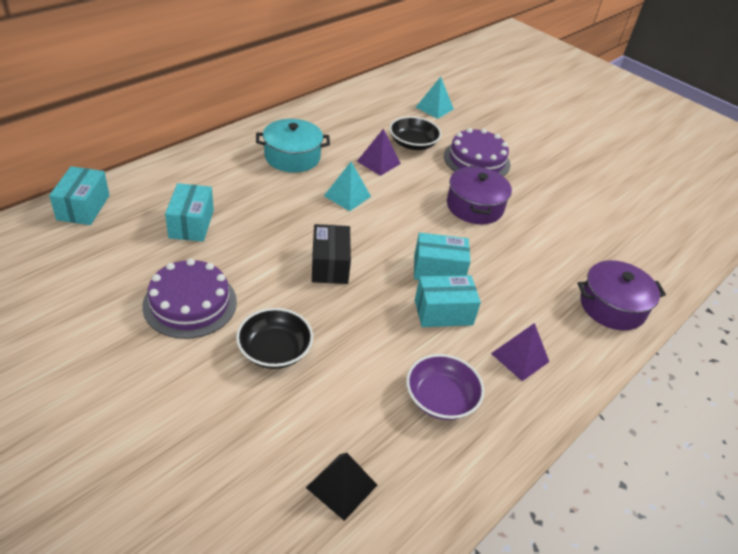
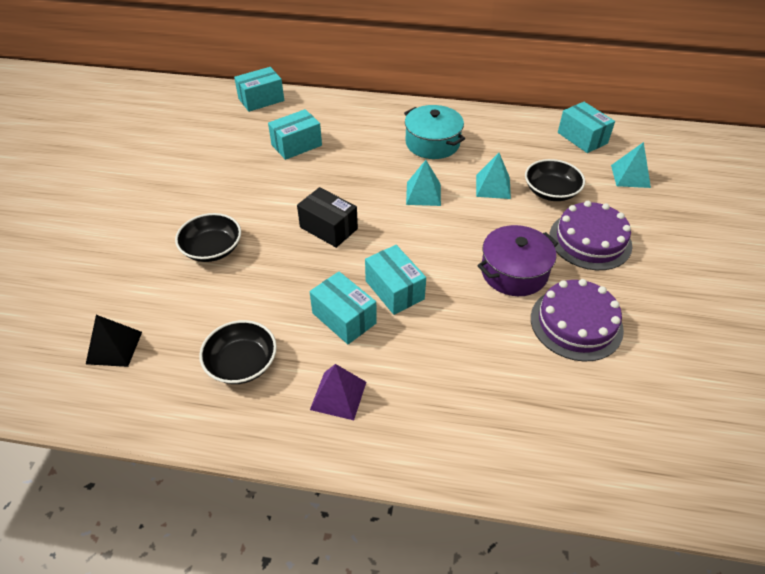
camera: 60 degrees right, 5 degrees up
purple cake [142,258,237,339] -> purple cake moved to [531,279,624,361]
black box [312,224,351,284] -> black box turned 75 degrees clockwise [297,187,358,248]
purple pyramid [357,128,401,176] -> turquoise pyramid [476,153,511,199]
purple bowl [406,354,484,420] -> black bowl [199,320,277,384]
purple pot [577,260,666,331] -> none
none -> turquoise box [558,102,615,153]

